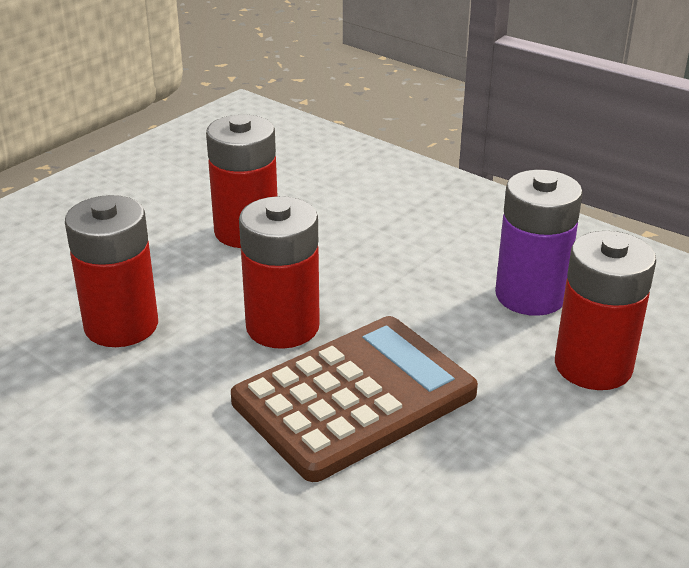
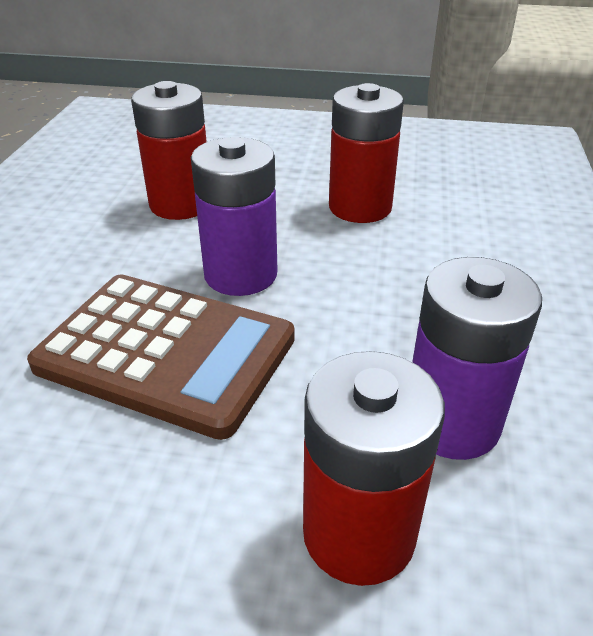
camera: 60 degrees right, 5 degrees up
red battery [239,196,320,349] -> purple battery [191,137,278,296]

